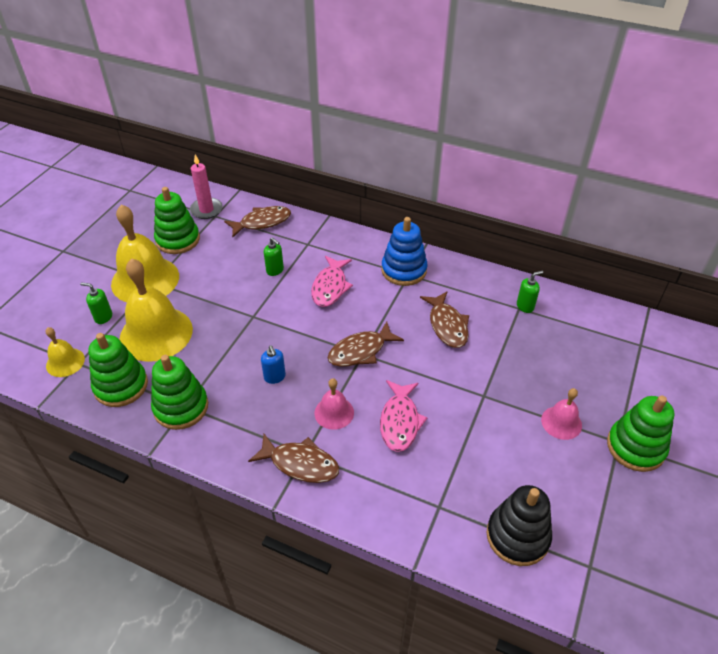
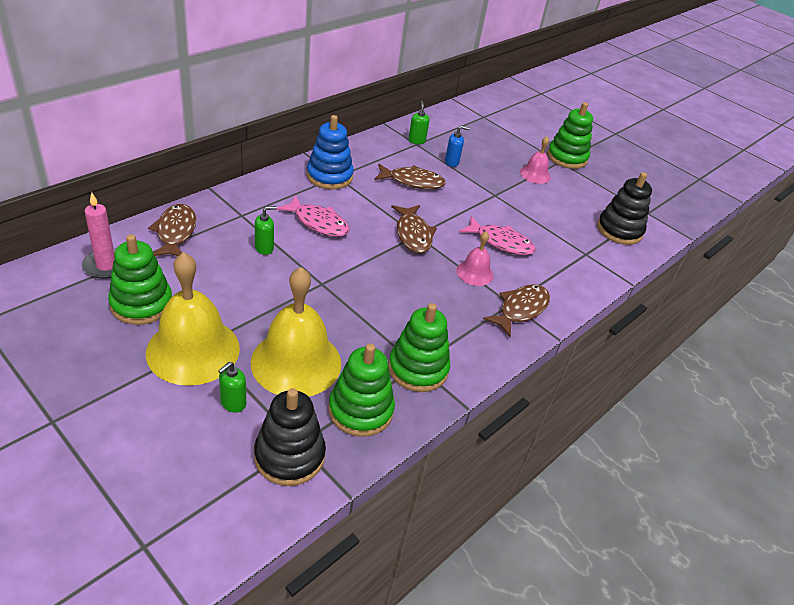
camera: 75 degrees left, 5 degrees down
yellow bell [46,327,85,377] -> black stacking toy [254,388,326,486]
blue soap dispenser [261,345,286,384] -> blue soap dispenser moved to [445,126,469,167]

